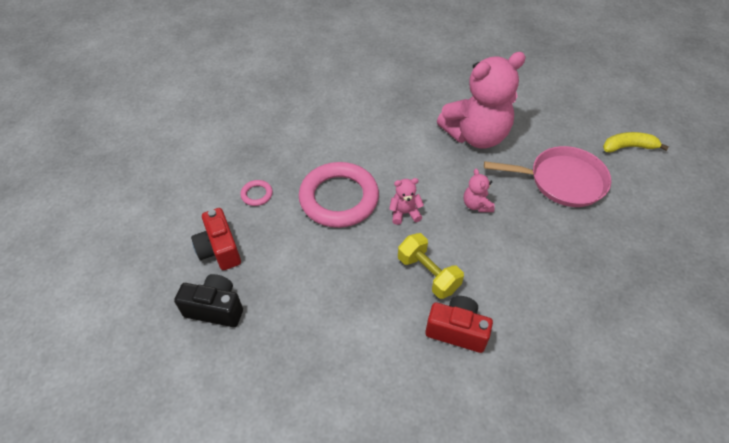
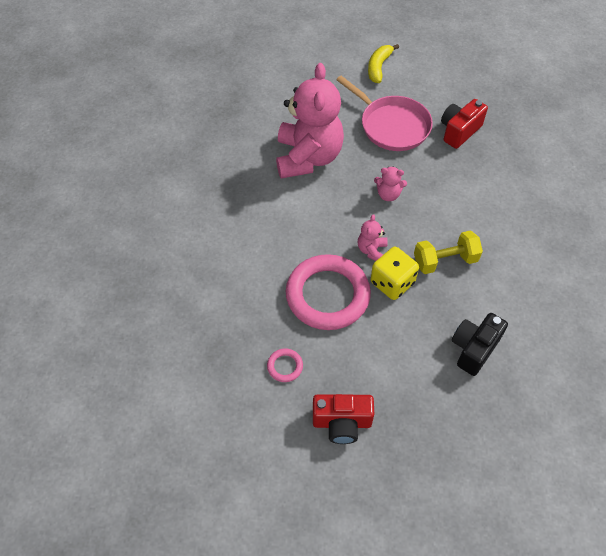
camera: 65 degrees left, 5 degrees up
black camera [174,274,243,327] -> black camera moved to [452,313,508,376]
red camera [425,296,493,353] -> red camera moved to [441,99,488,149]
pink pan [484,146,611,207] -> pink pan turned 105 degrees clockwise [336,76,433,151]
none -> yellow dice [371,247,419,300]

